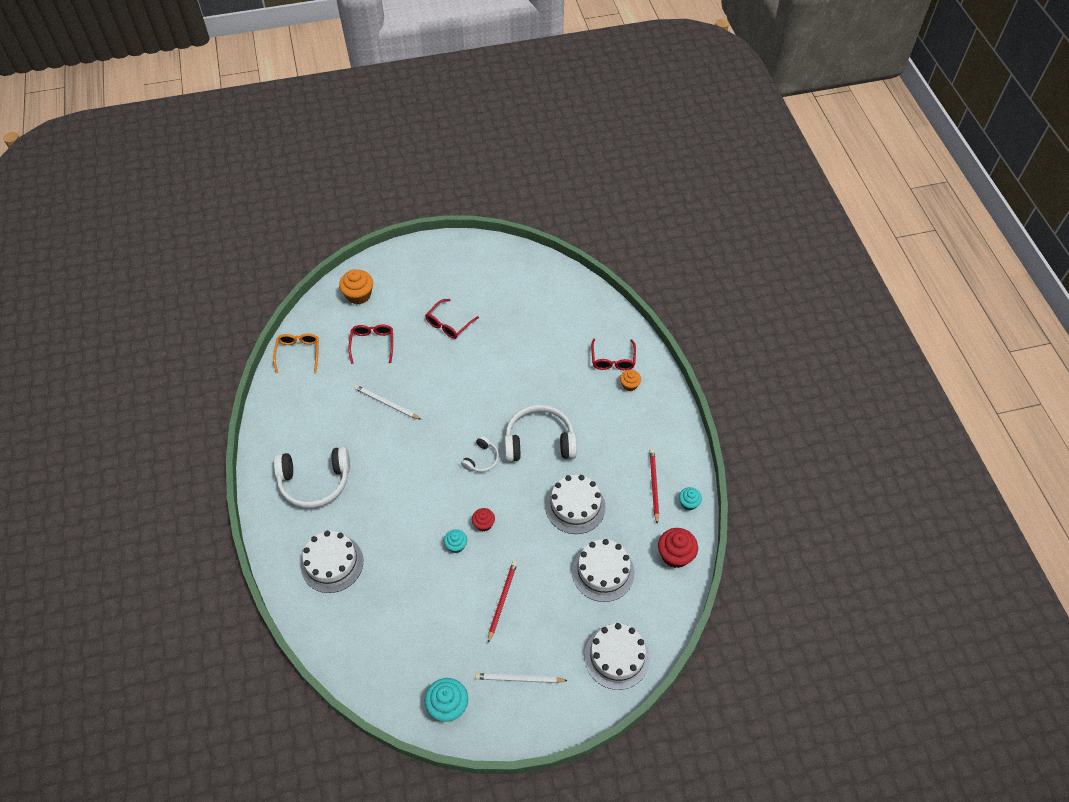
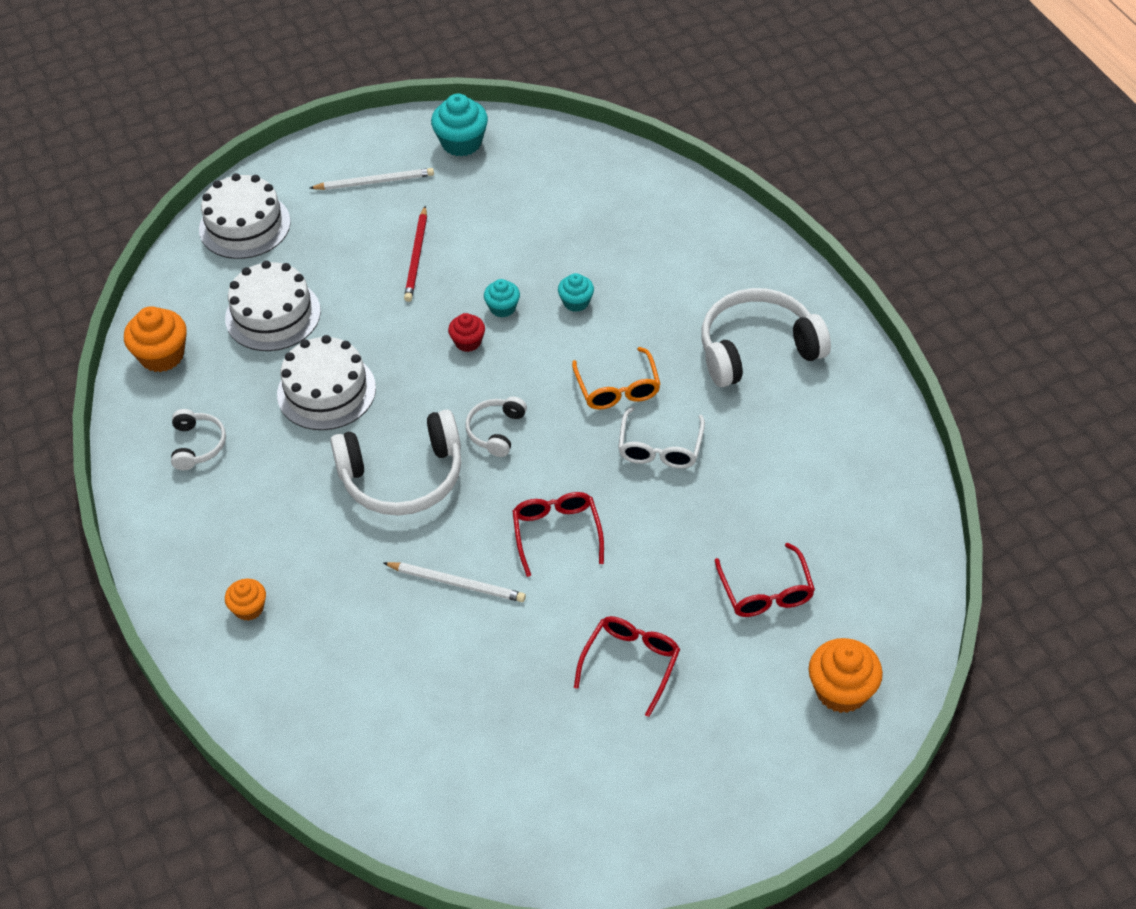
camera: 170 degrees right, 5 degrees down
orange glasses [273,333,319,373] -> orange glasses moved to [572,347,660,410]
white cake [301,531,363,593] -> none
white pencil [355,385,422,420] -> white pencil moved to [384,562,526,602]
red glasses [591,339,636,370] -> red glasses moved to [512,492,604,577]
red pencil [650,449,659,524] -> white headphones [171,409,226,470]
red cupcake [658,528,698,568] -> orange cupcake [124,306,187,372]
turquoise cupcake [679,487,702,510] -> turquoise cupcake moved to [558,273,594,312]
none -> white glasses [618,407,705,469]

